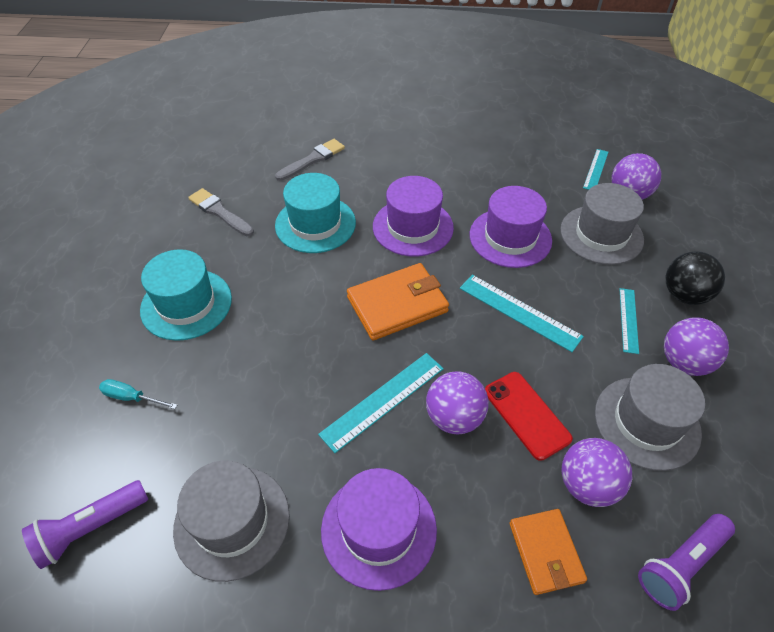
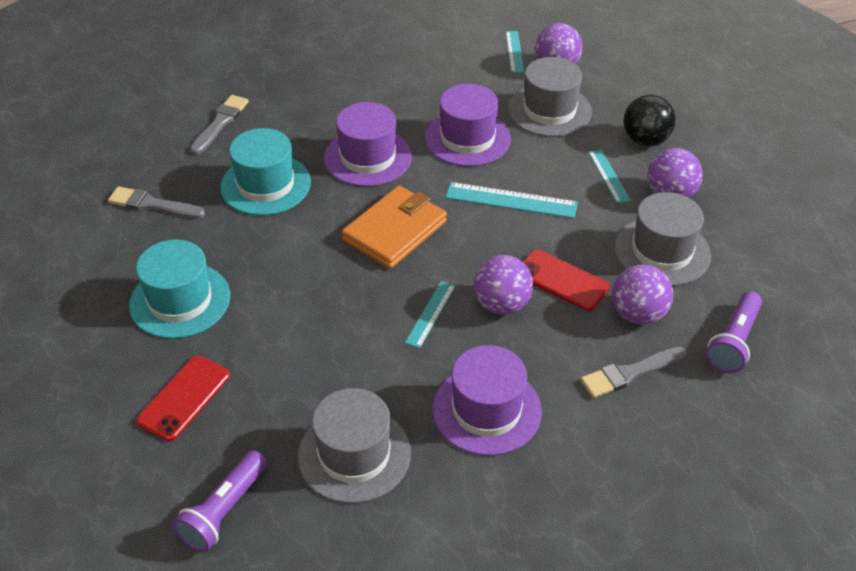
camera: 25 degrees left, 5 degrees down
turquoise screwdriver [99,379,177,409] -> red phone [136,356,230,441]
turquoise ruler [318,353,444,453] -> turquoise ruler [405,281,455,348], size x0.62
orange wallet [510,509,587,595] -> grey brush [581,347,687,398]

